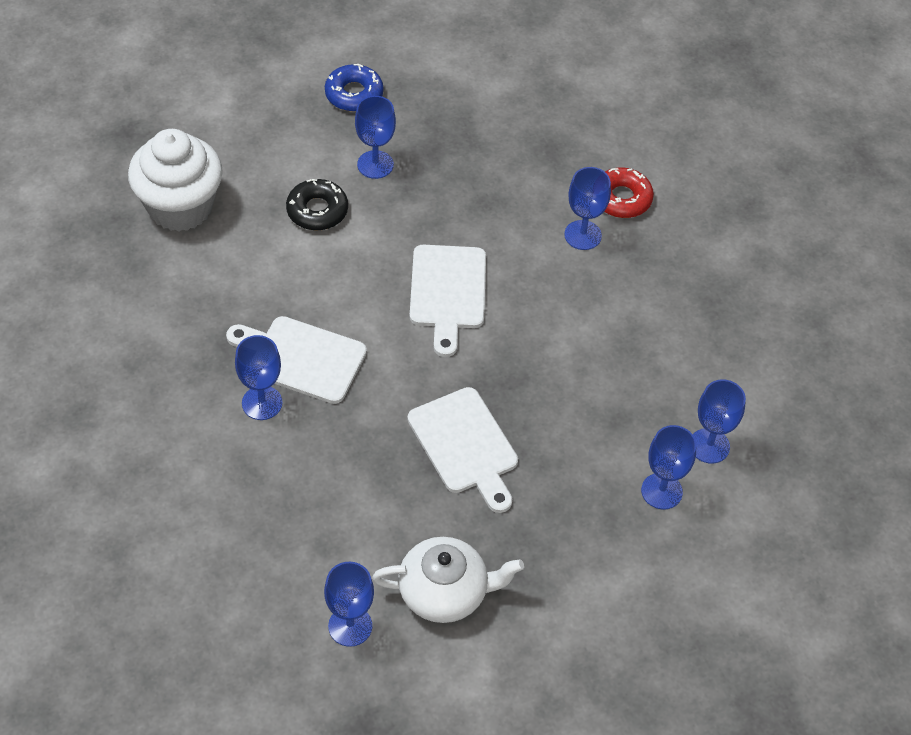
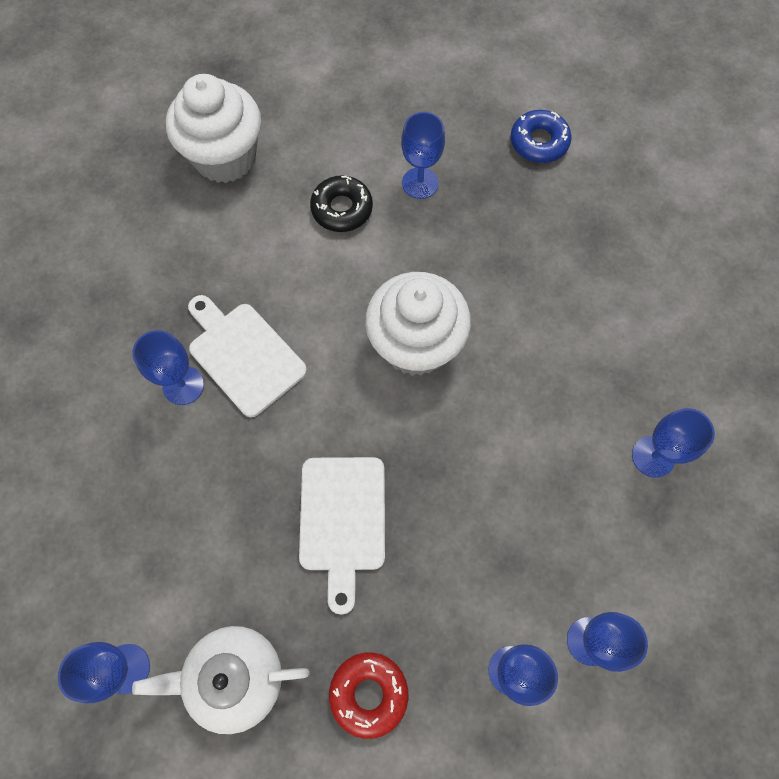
camera: 30 degrees right, 15 degrees up
blue donut [325,64,384,112] -> blue donut moved to [511,110,572,163]
white teapot [372,537,524,623] -> white teapot turned 150 degrees clockwise [132,626,310,734]
white cutting board [410,245,486,357] -> white cupcake [365,272,471,376]
blue goblet [564,167,611,250] -> blue goblet moved to [632,408,715,478]
red donut [604,168,654,218] -> red donut moved to [329,652,408,739]

